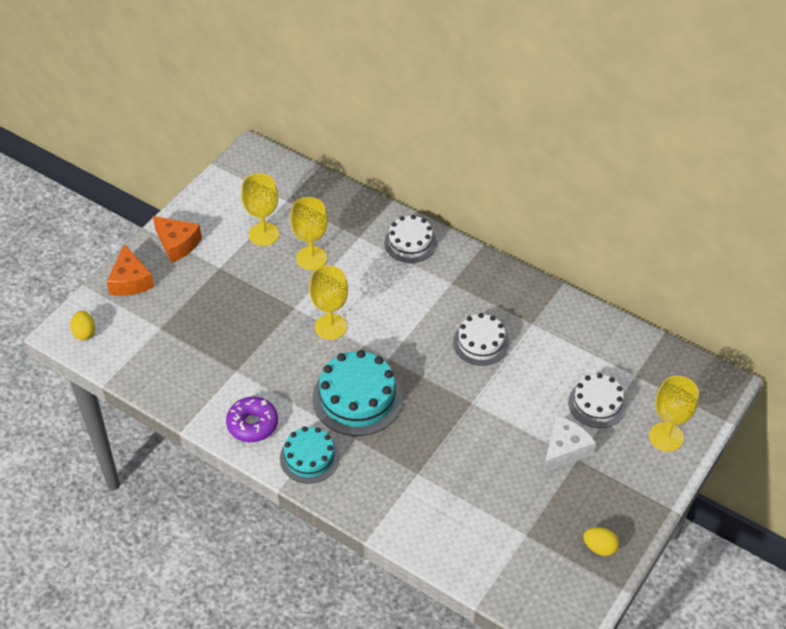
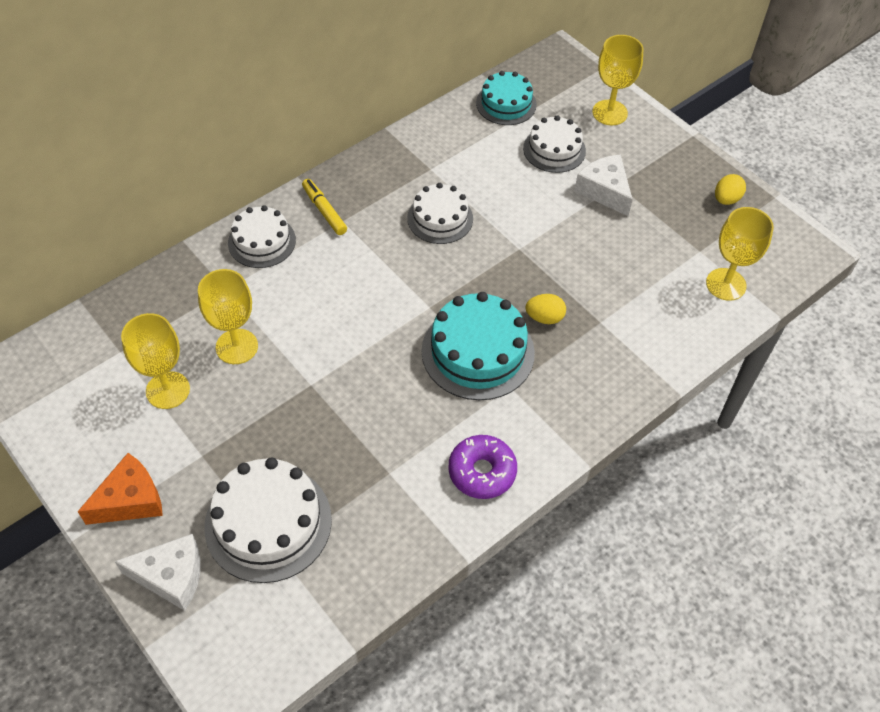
camera: 75 degrees left, 5 degrees up
yellow egg [70,311,95,340] -> yellow egg moved to [526,294,566,324]
orange cheese [107,244,154,296] -> white cheese [114,534,200,611]
turquoise cake [280,426,340,484] -> turquoise cake moved to [476,71,537,125]
yellow goblet [309,266,348,340] -> yellow goblet moved to [706,207,774,301]
none -> white cake [205,457,332,583]
none -> yellow marker [302,179,347,235]

